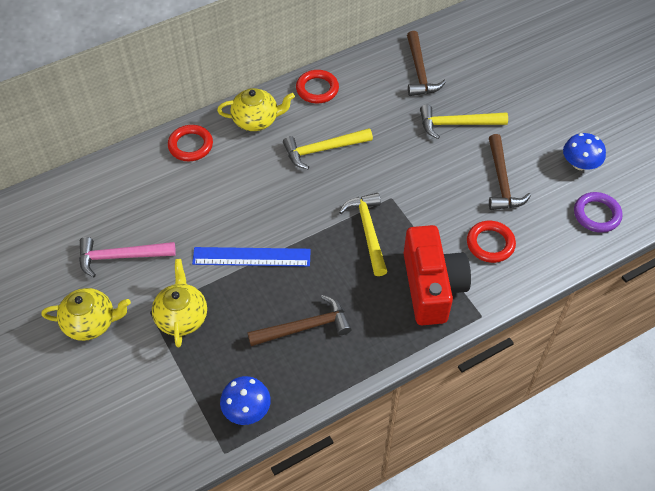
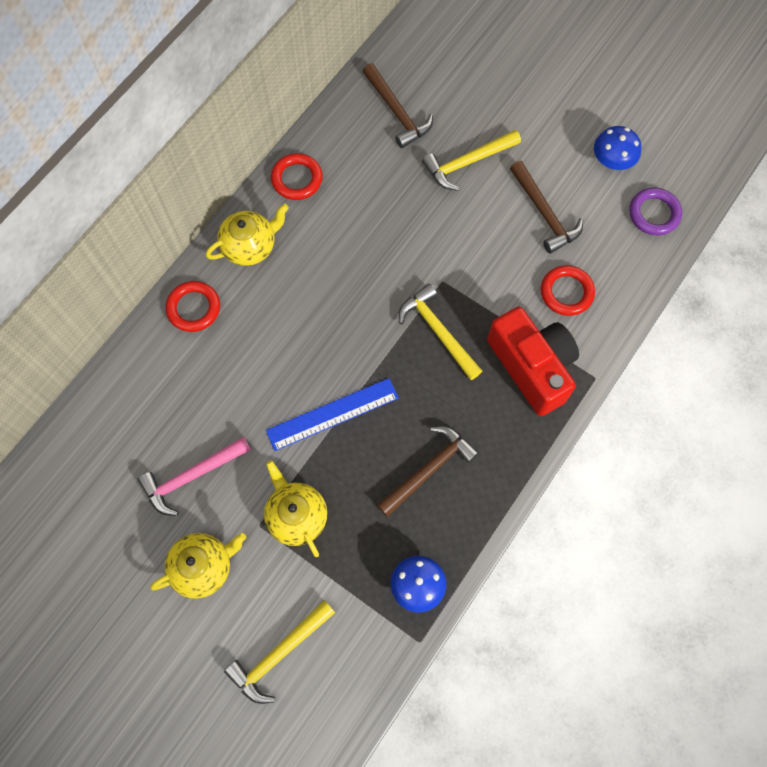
camera: 25 degrees left, 15 degrees up
yellow hammer [283,128,373,169] -> yellow hammer moved to [224,600,335,704]

